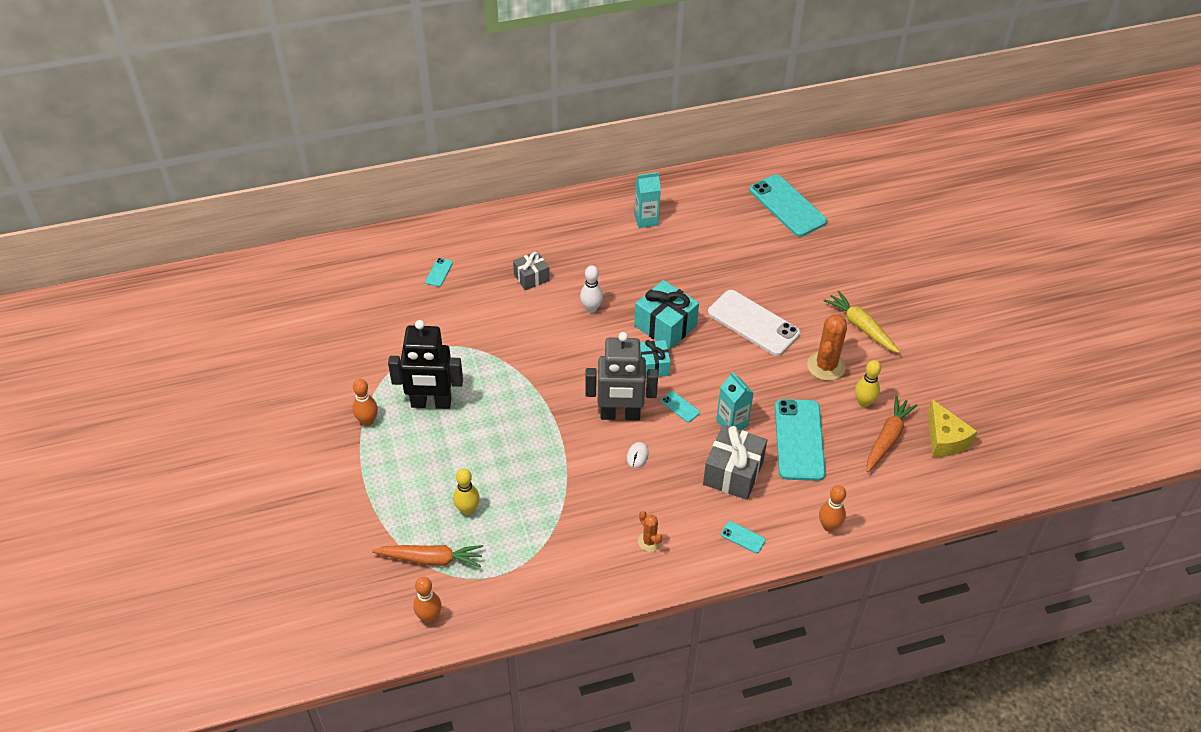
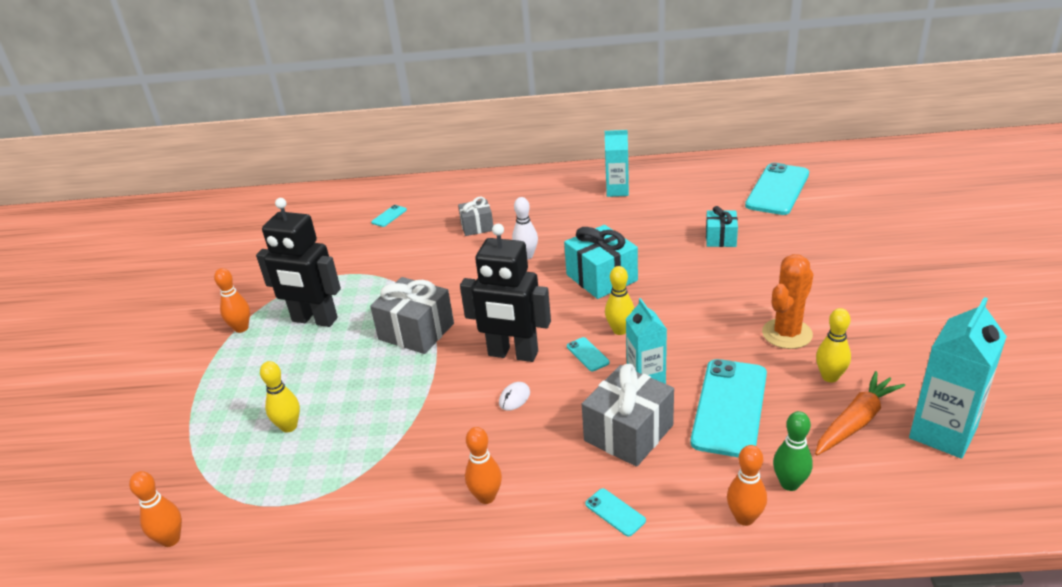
camera: 20 degrees right, 15 degrees down
orange carrot [372,545,483,568] -> none
grey robot [585,332,658,420] -> black robot [460,224,551,362]
orange cactus [638,511,662,552] -> orange bowling pin [465,427,502,504]
turquoise gift [640,340,671,378] -> turquoise gift moved to [706,206,738,247]
white phone [708,290,800,356] -> none
turquoise phone [750,174,827,237] -> turquoise phone turned 45 degrees clockwise [745,163,809,215]
yellow carrot [823,290,900,353] -> none
yellow cheese [928,399,977,457] -> turquoise carton [909,297,1007,459]
none -> grey gift [370,277,454,354]
none -> yellow bowling pin [605,266,634,335]
none -> green bowling pin [773,411,813,491]

